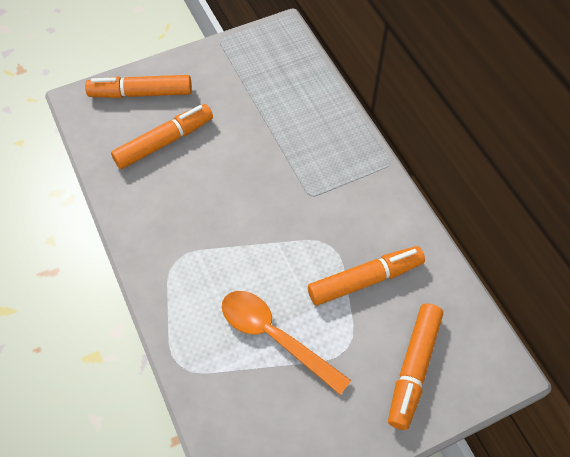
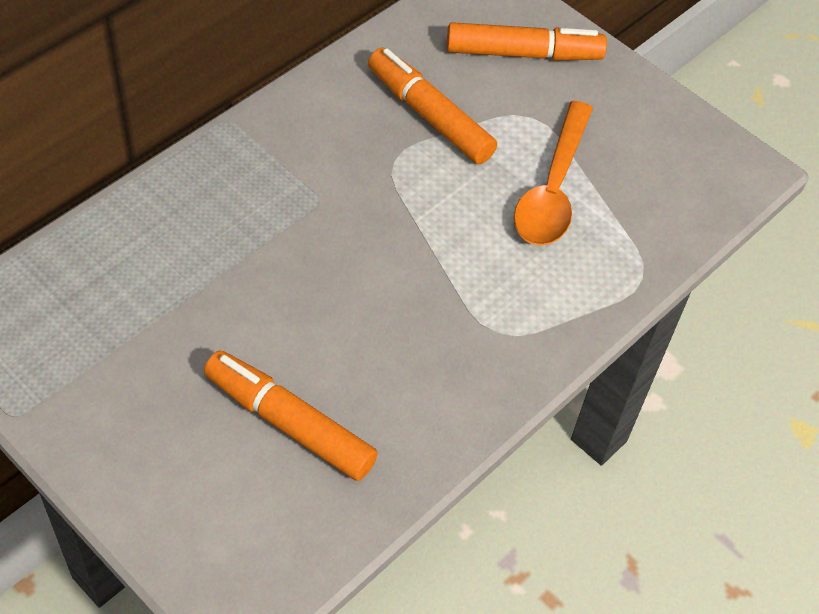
camera: 115 degrees left, 5 degrees down
orange marker [85,75,192,98] -> none

